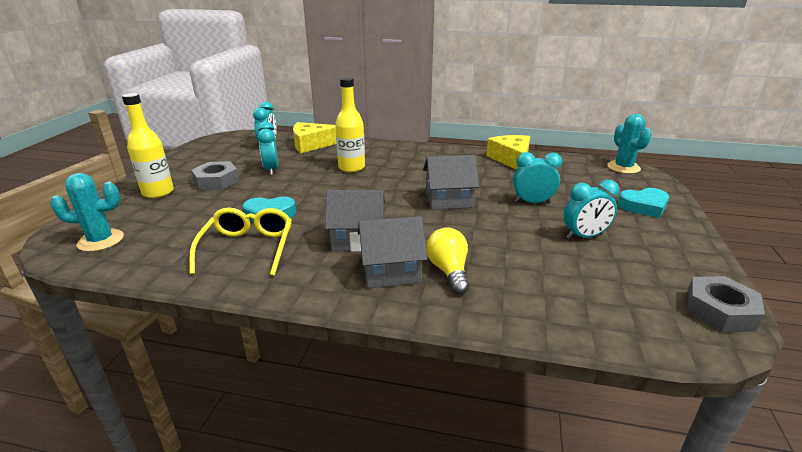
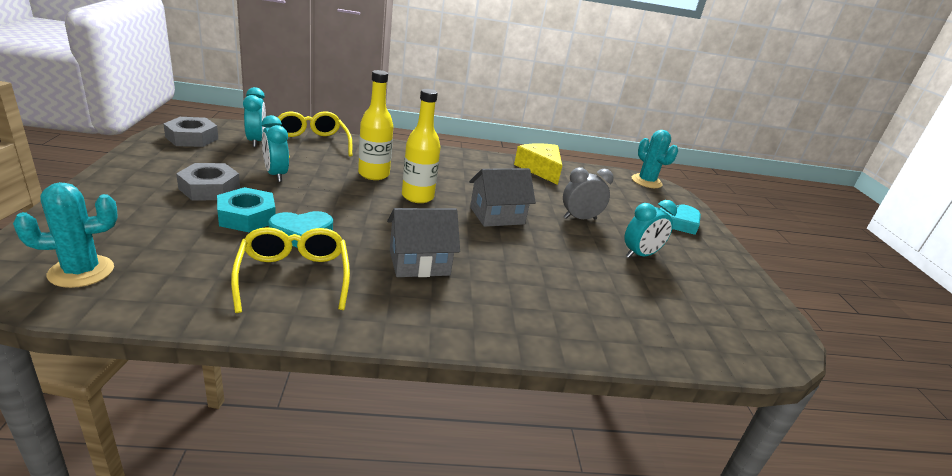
camera: 20 degrees left, 0 degrees up
yellow bottle [122,93,174,198] -> yellow bottle moved to [402,89,440,203]
yellow cheese [293,122,336,153] -> yellow glasses [278,111,352,158]
grey house [358,216,428,288] -> none
yellow light bulb [426,227,469,294] -> none
turquoise clock [513,152,562,203] -> grey clock [563,167,614,220]
grey nut [686,276,765,332] -> grey nut moved to [163,117,218,147]
none -> turquoise nut [217,187,276,232]

